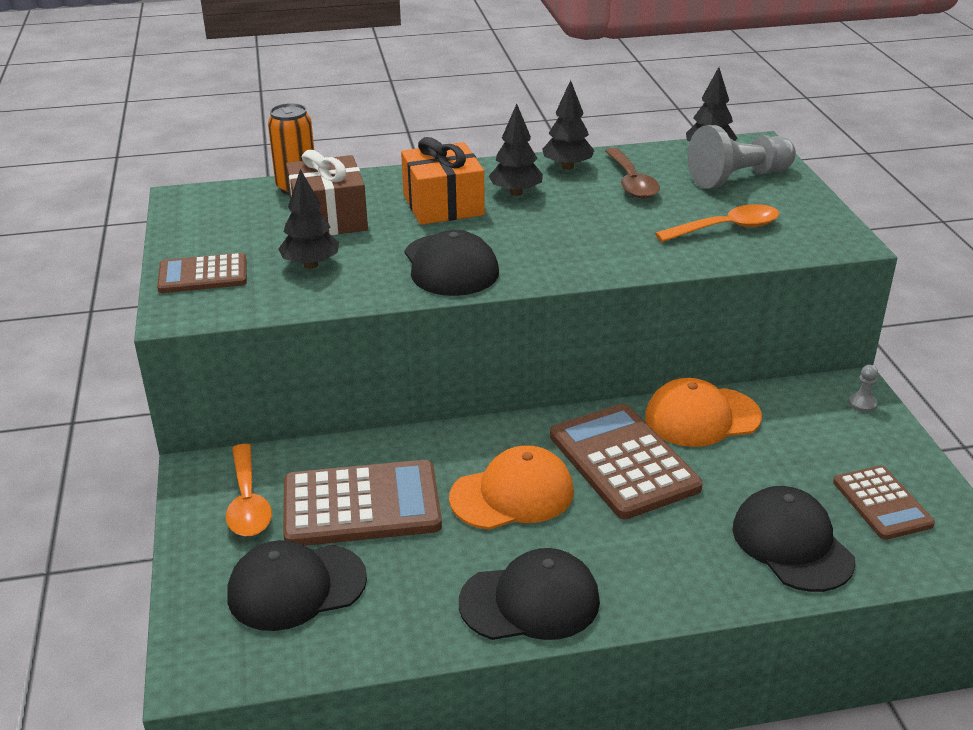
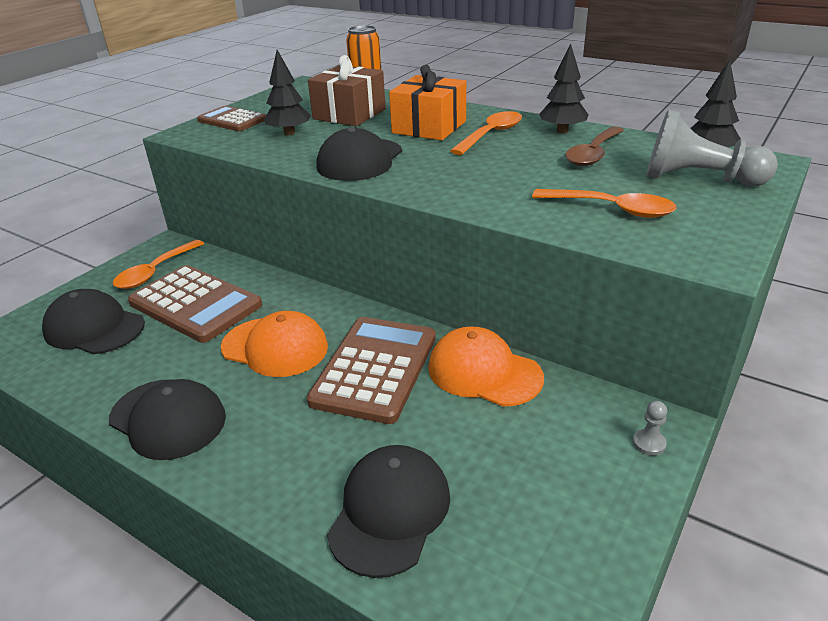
camera: 45 degrees right, 0 degrees up
black tree [489,104,543,196] -> orange spoon [450,111,522,155]
brown calculator [833,465,935,540] -> none

